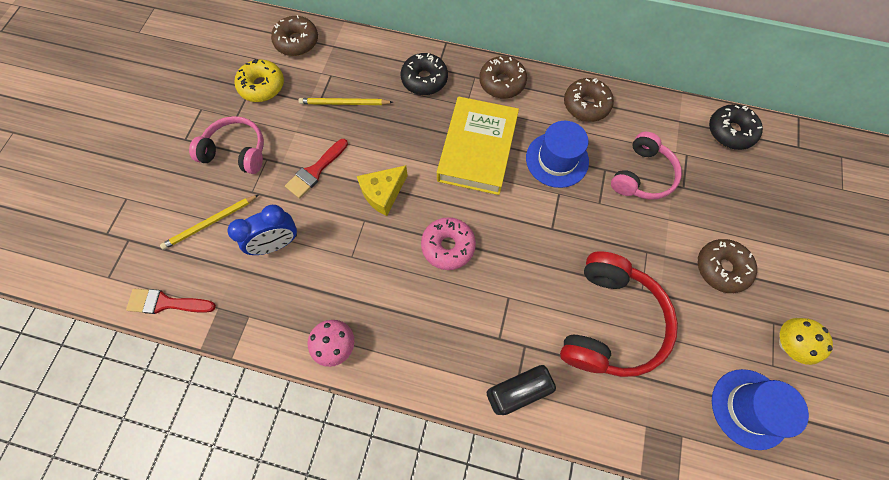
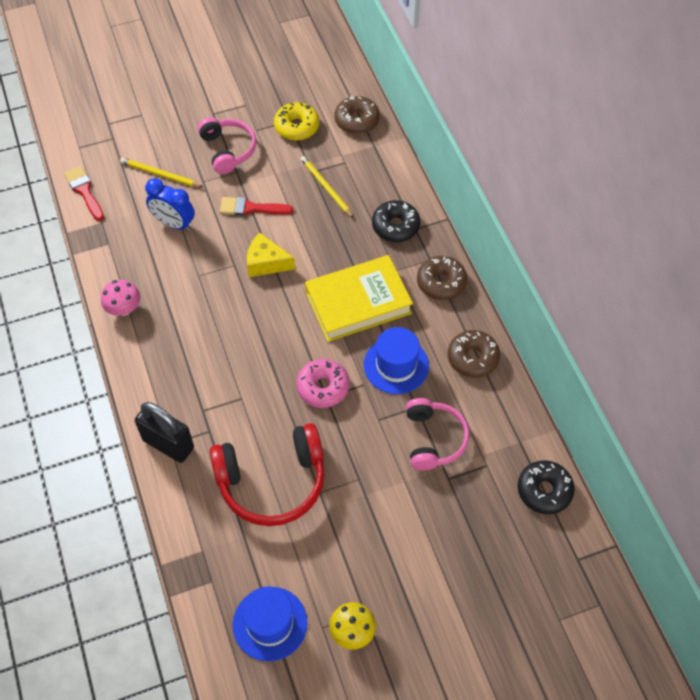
camera: 55 degrees right, 10 degrees down
pink donut [421,217,476,270] -> pink donut moved to [296,359,349,408]
pink headphones [611,132,682,200] -> pink headphones turned 90 degrees counterclockwise [406,398,469,471]
brown donut [698,239,757,293] -> none

